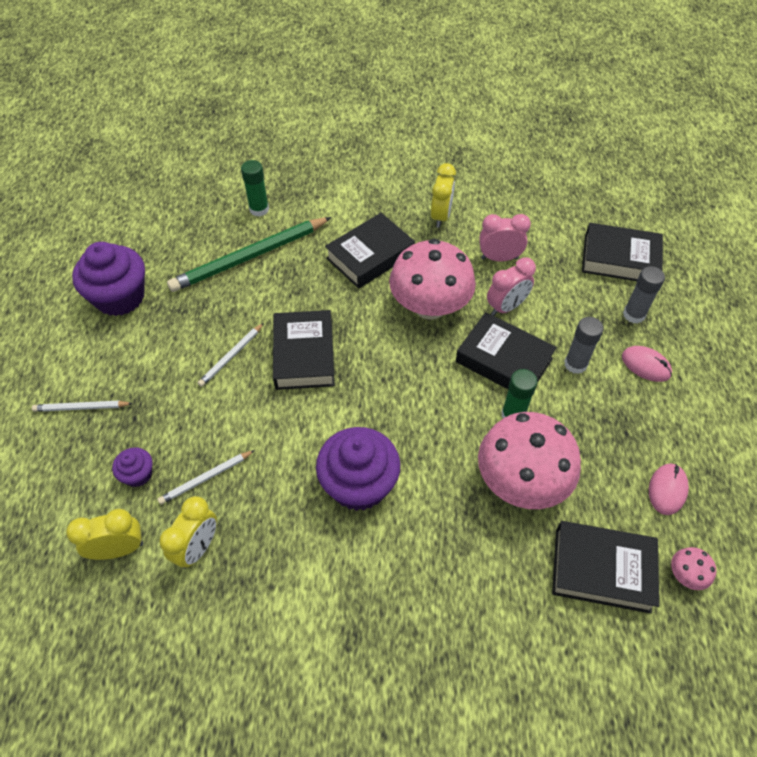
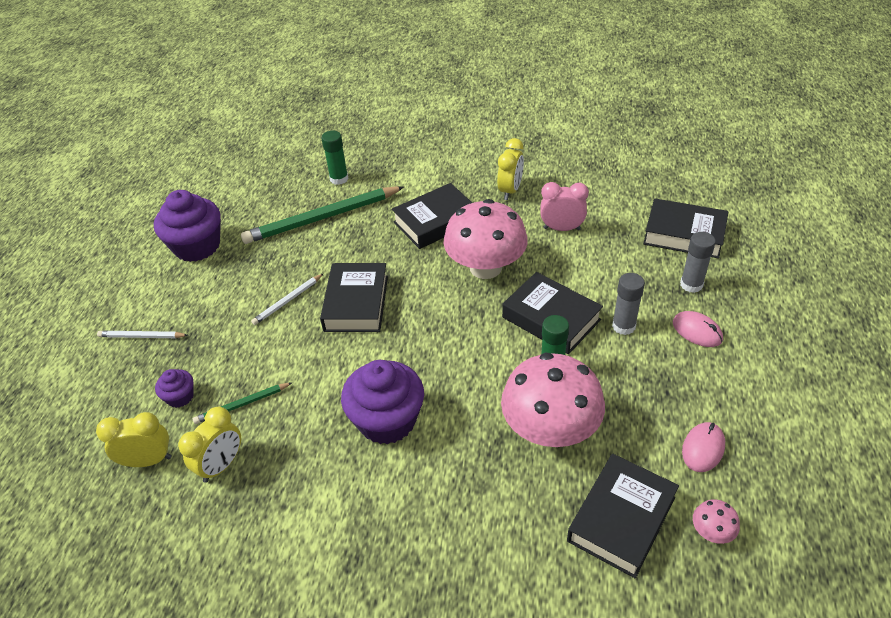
camera: 10 degrees right, 10 degrees down
white pencil [158,450,255,504] -> green pencil [193,382,293,424]
pink clock [487,257,536,316] -> none
black book [552,521,659,613] -> black book turned 75 degrees counterclockwise [567,454,679,578]

